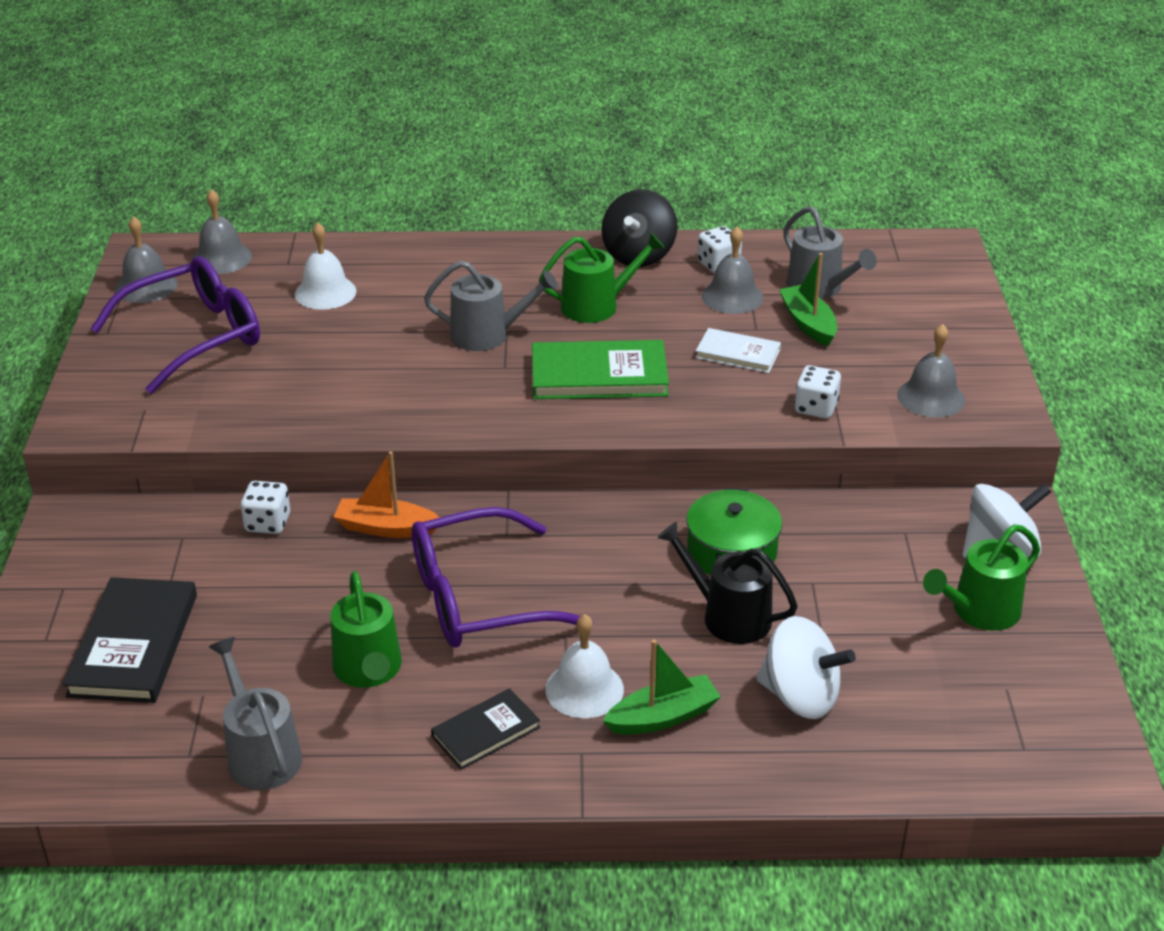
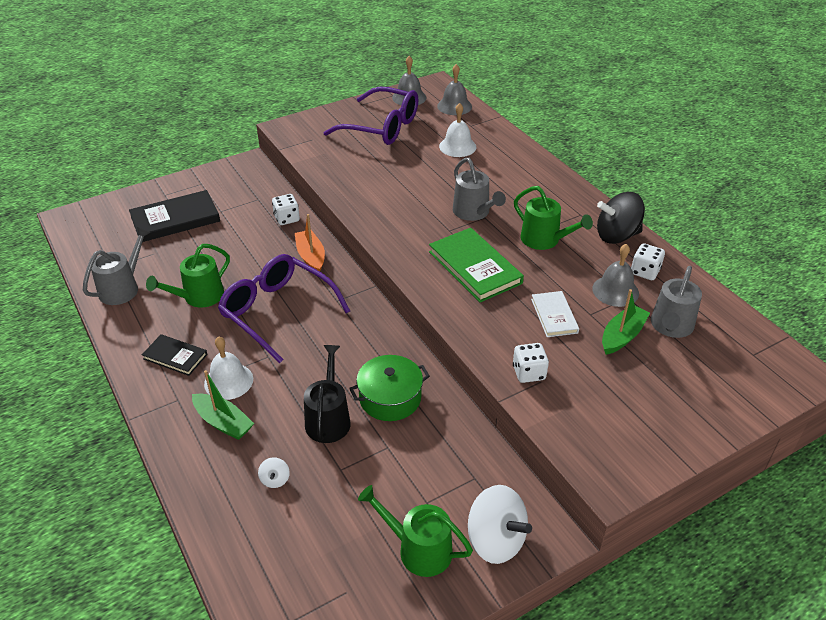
camera: 60 degrees right, 5 degrees up
white spinning top [757,616,856,719] -> white spinning top [258,457,290,488], size x0.44
grey bell [897,324,965,418] -> none

